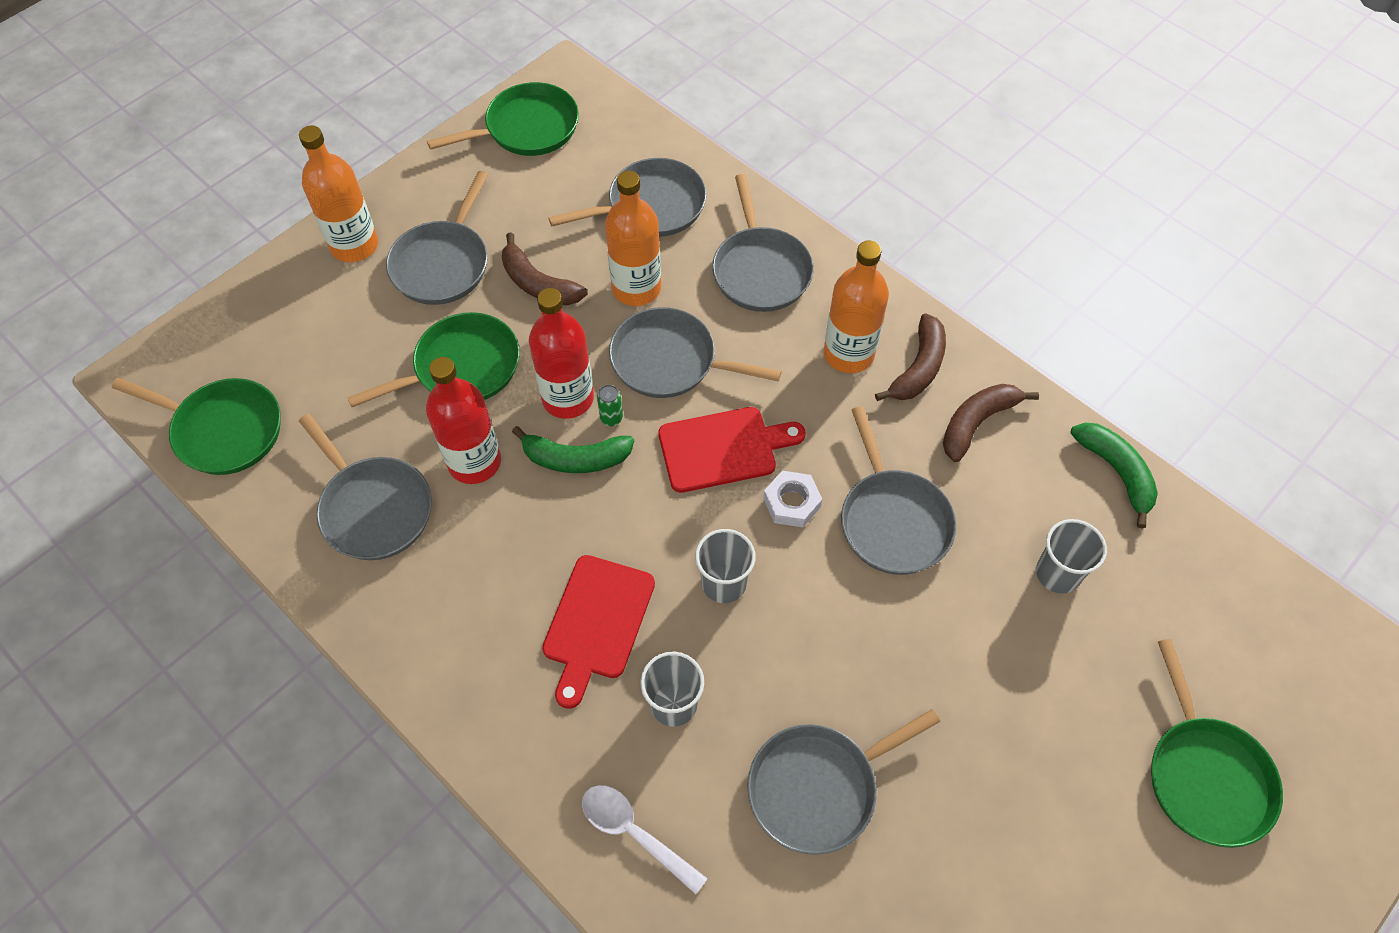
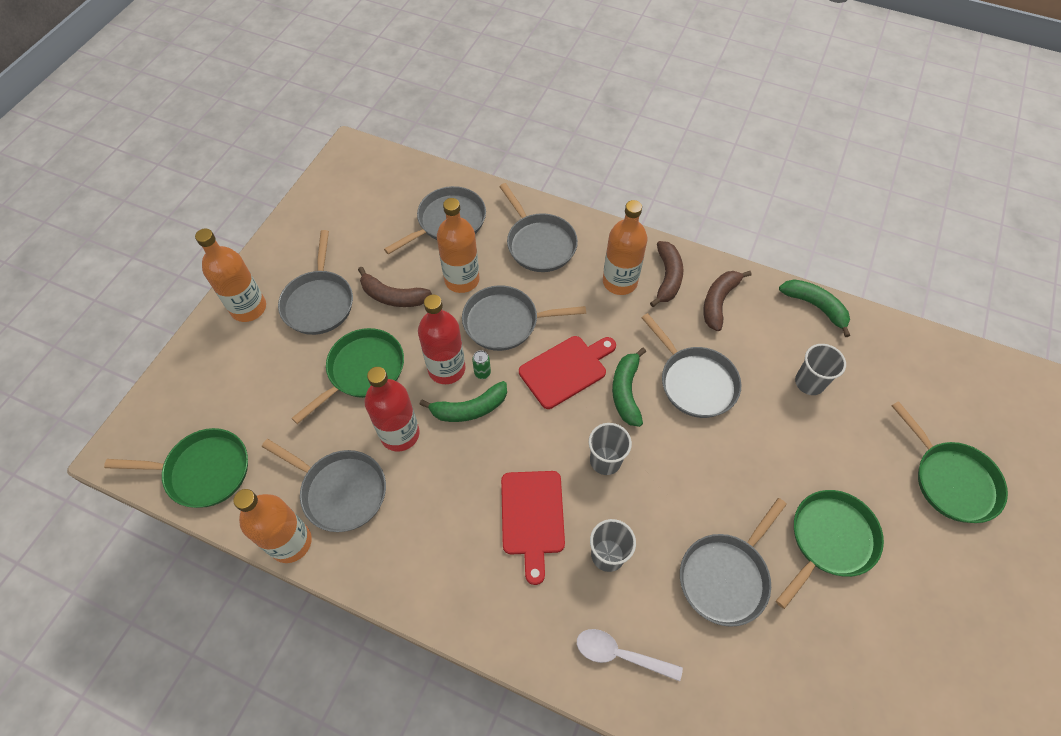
camera: 20 degrees left, 0 degrees up
green pan [427,82,579,156] -> green pan moved to [776,490,884,609]
white nut [763,471,822,527] -> green banana [612,348,646,427]
none -> orange bottle [233,489,312,563]

